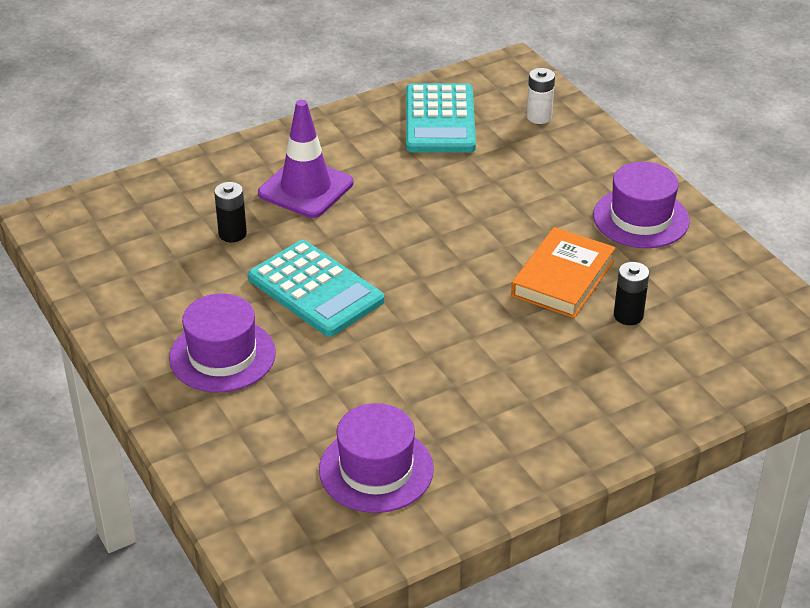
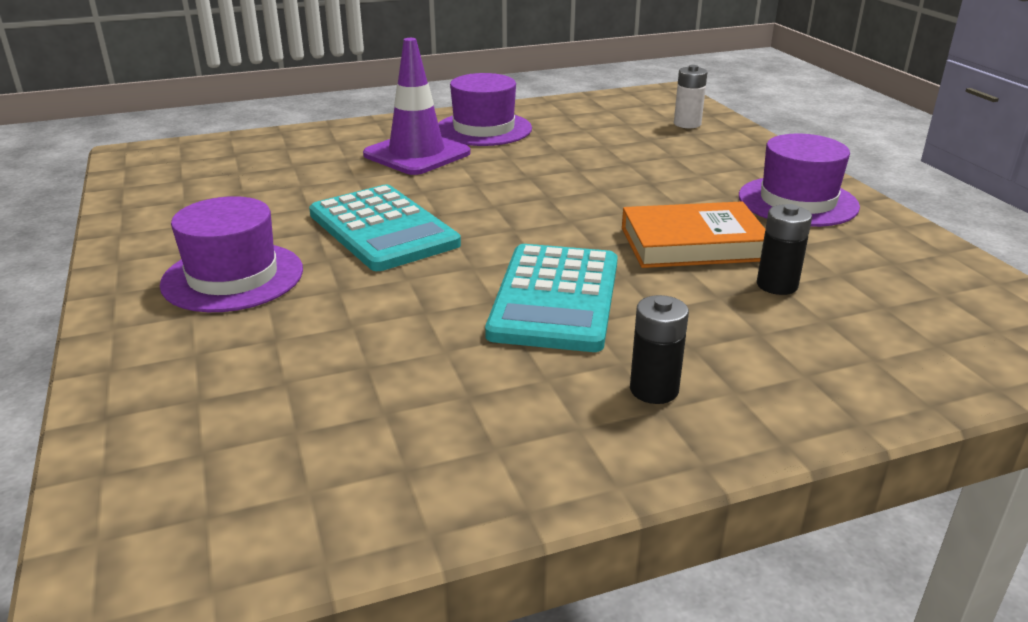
camera: 10 degrees right, 10 degrees down
black battery [214,182,247,242] -> black battery moved to [630,295,689,404]
purple hat [319,403,434,513] -> purple hat moved to [438,73,532,146]
turquoise calculator [406,83,476,152] -> turquoise calculator moved to [485,244,618,352]
orange book [511,227,616,318] -> orange book turned 45 degrees clockwise [622,201,766,268]

